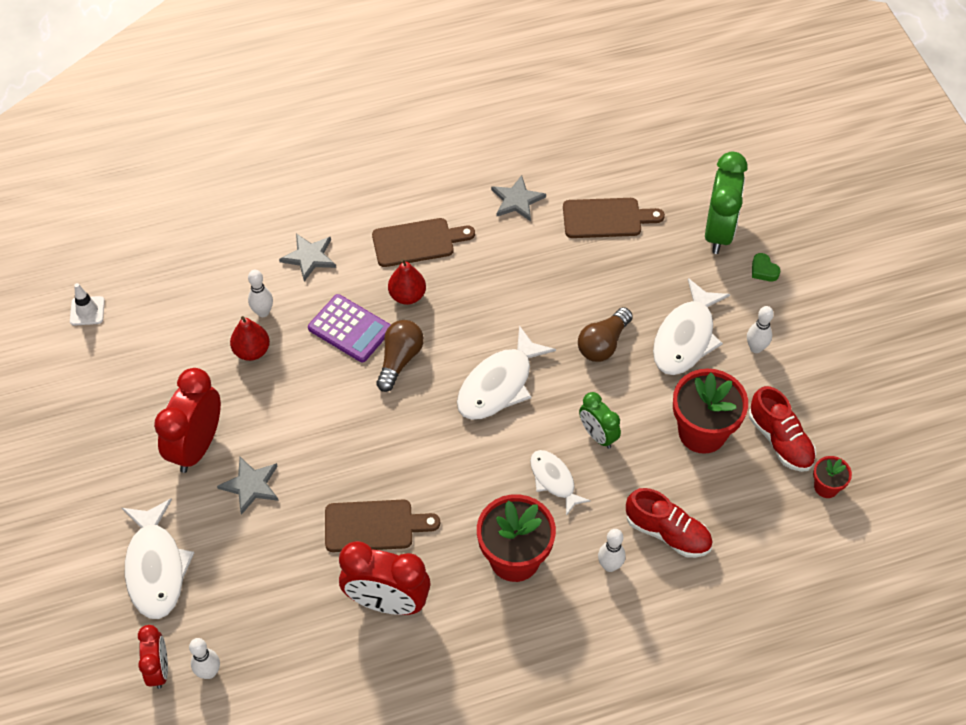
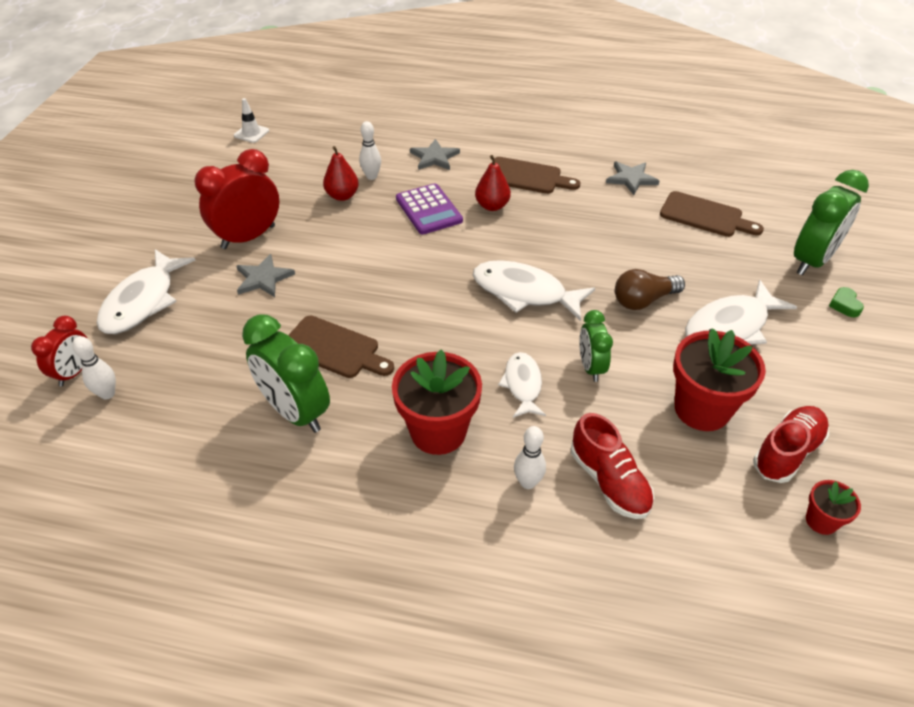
camera: 30 degrees right, 10 degrees down
red clock [339,541,430,615] -> green clock [242,314,330,433]
brown light bulb [376,320,424,392] -> none
white fish [457,325,556,420] -> white fish turned 45 degrees clockwise [473,260,595,321]
white bowling pin [747,306,774,353] -> none
red shoe [749,386,816,472] -> red shoe turned 135 degrees counterclockwise [753,406,829,483]

